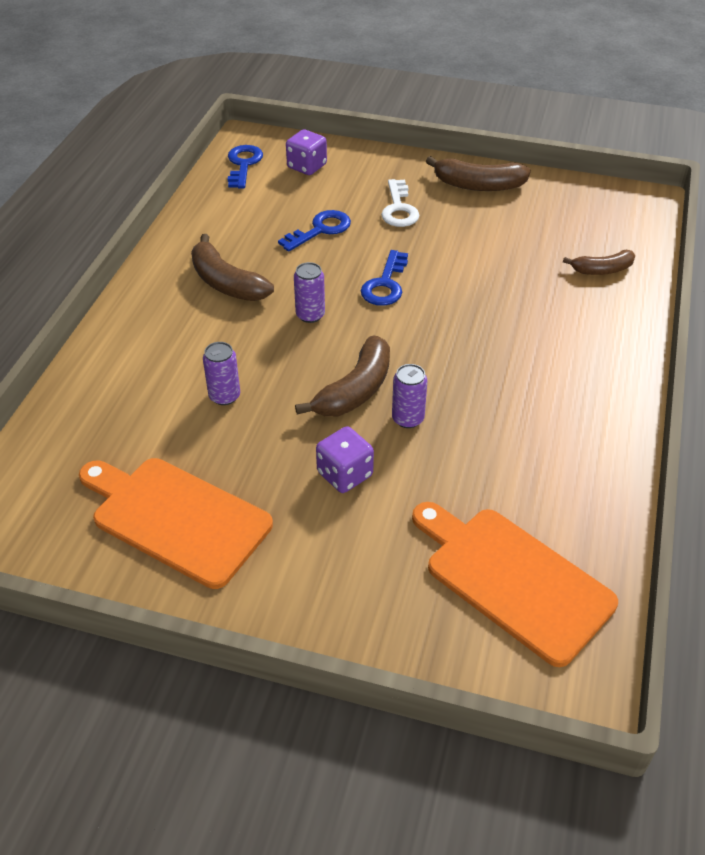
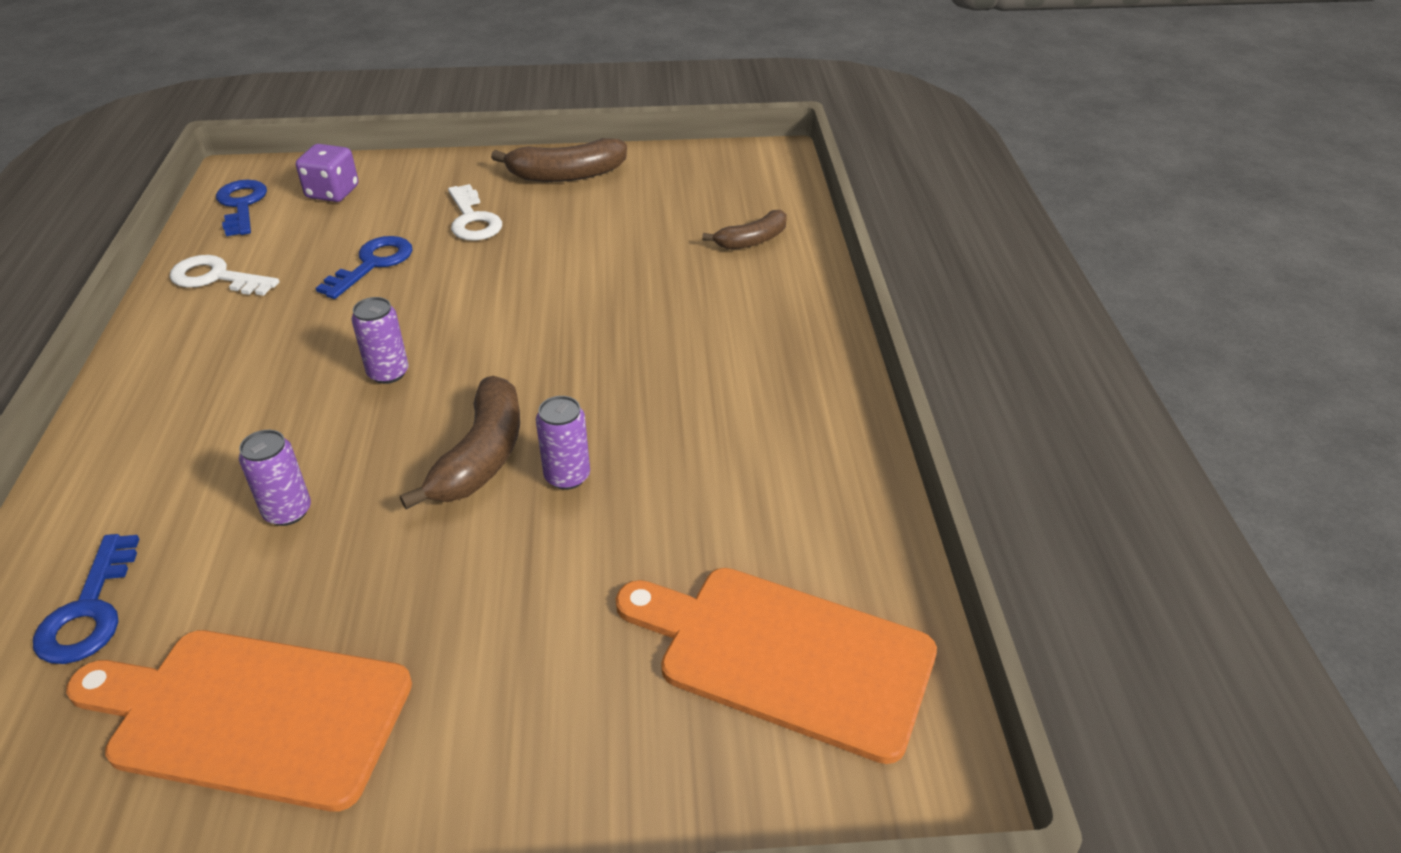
camera: 20 degrees left, 5 degrees down
brown banana [191,234,274,301] -> none
purple dice [316,426,374,493] -> none
blue key [361,250,408,306] -> blue key moved to [33,534,139,664]
none -> white key [169,255,279,296]

